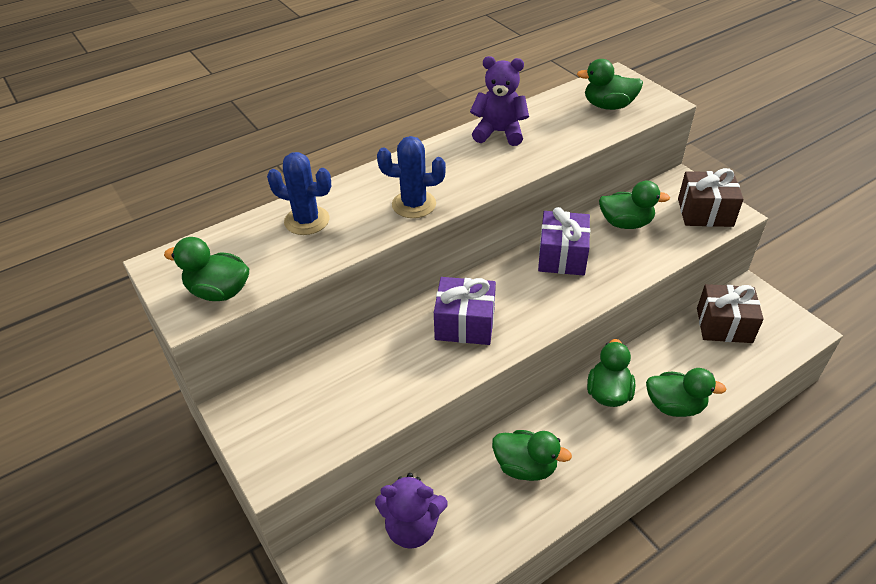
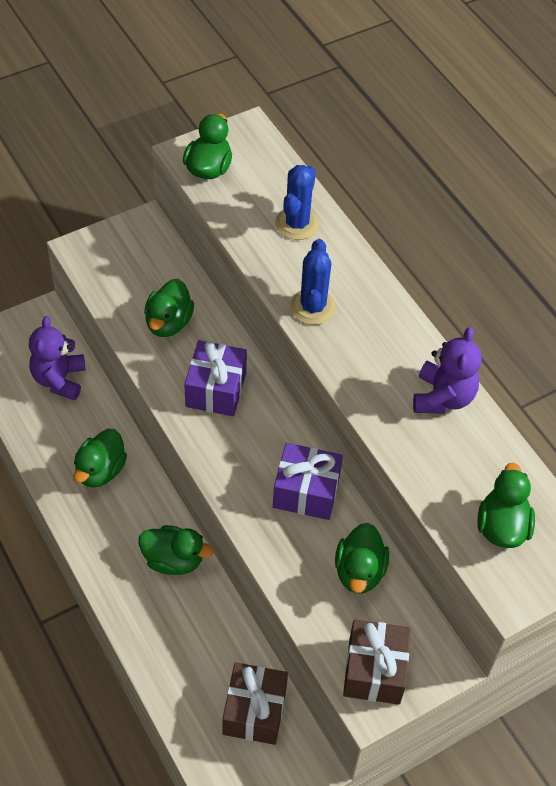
camera: 90 degrees right, 10 degrees up
green duck [646,368,726,417] -> green duck moved to [144,279,194,337]

